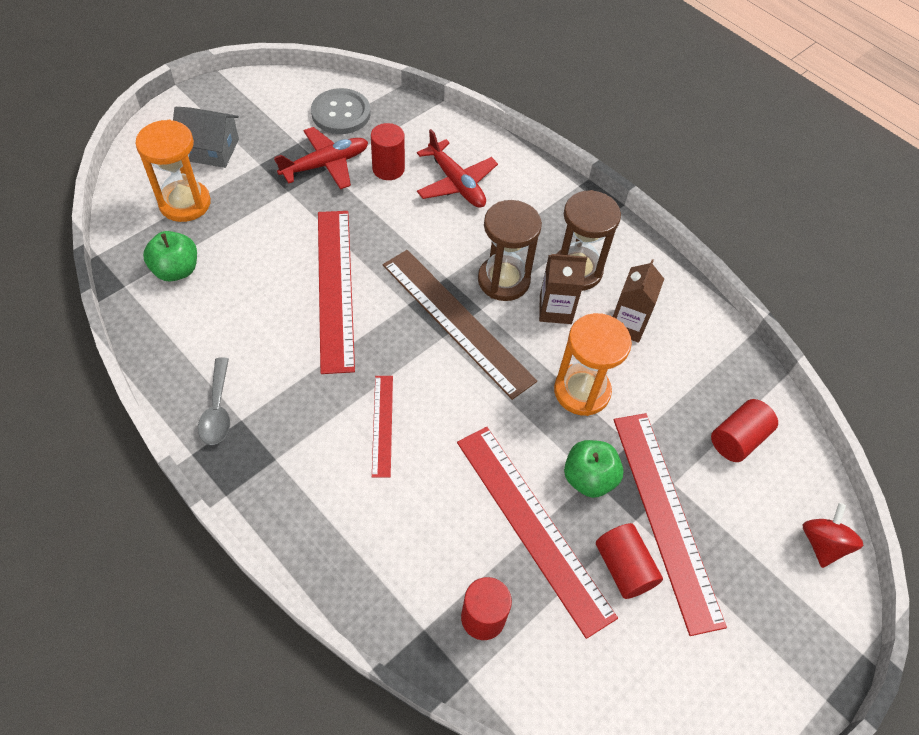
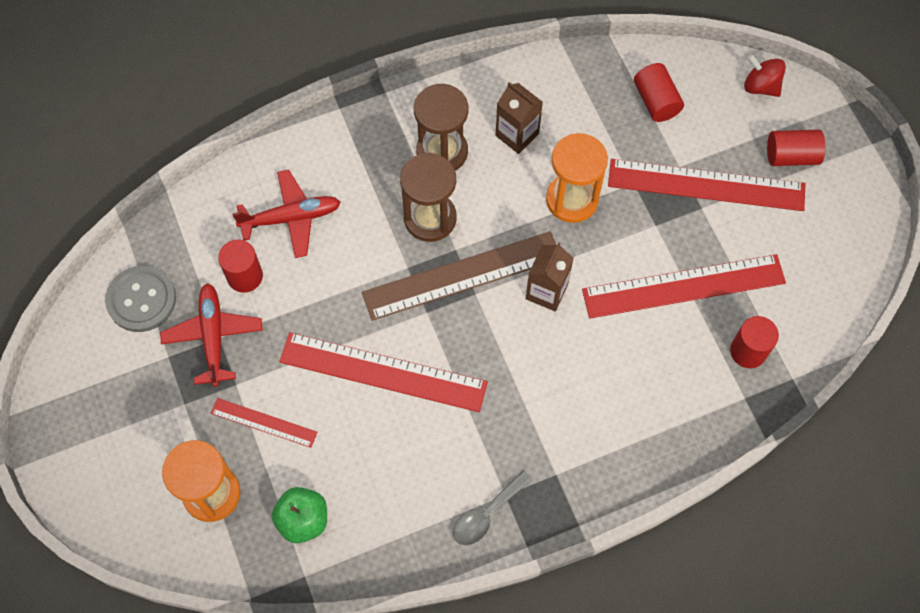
camera: 65 degrees left, 10 degrees up
grey house [173,107,239,168] -> none
grey spoon [198,357,230,445] -> grey spoon turned 120 degrees clockwise [453,470,533,545]
red ruler [372,376,393,477] -> red ruler moved to [211,398,317,448]
brown carton [539,254,587,324] -> brown carton moved to [526,242,574,312]
green apple [564,440,624,498] -> none
red cylinder [596,523,663,599] -> red cylinder moved to [767,130,825,166]

